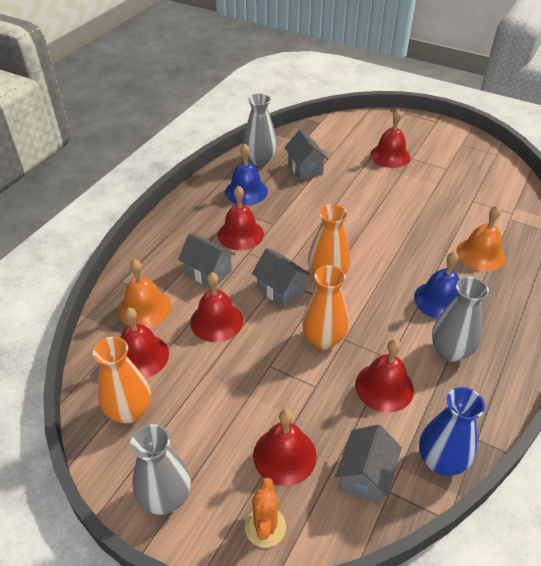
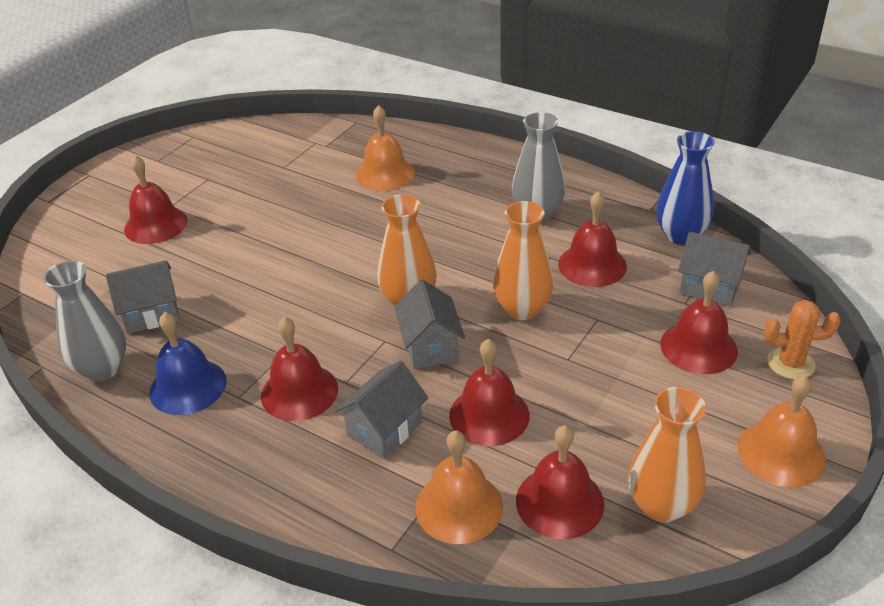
camera: 85 degrees left, 5 degrees down
grey vase [130,424,191,515] -> orange bell [738,375,826,487]
grey house [252,248,311,308] -> grey house turned 60 degrees counterclockwise [394,279,465,369]
blue bell [414,251,460,319] -> none

